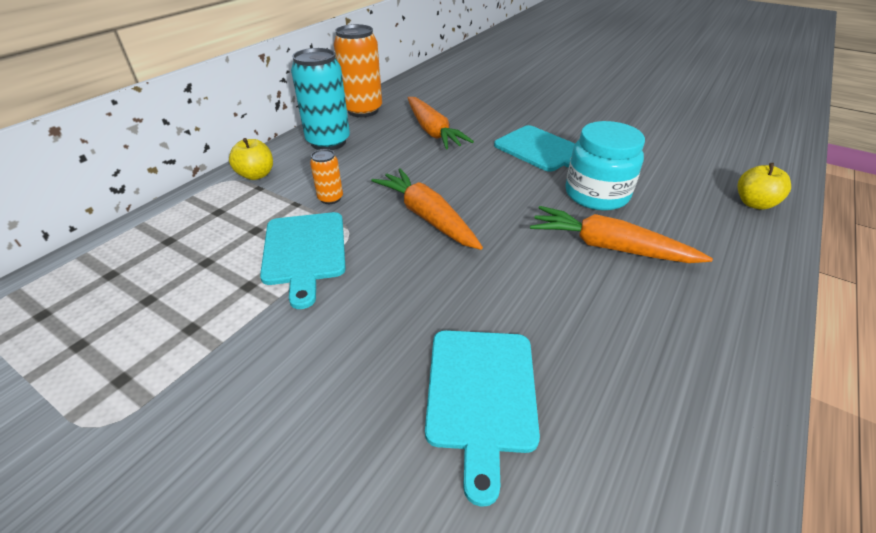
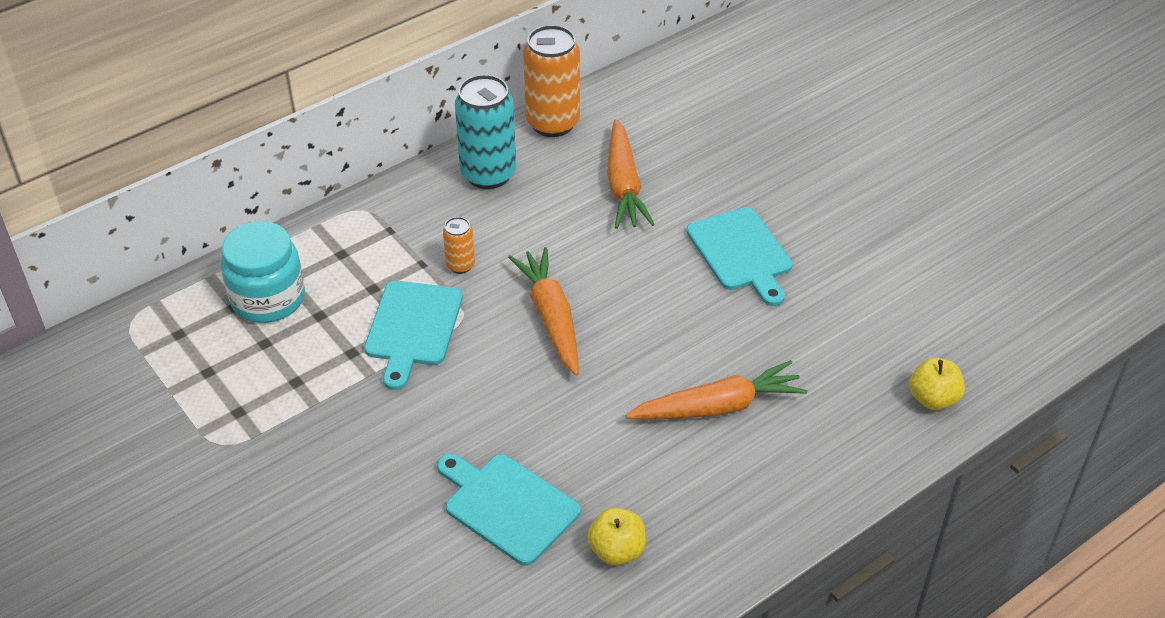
camera: 20 degrees right, 5 degrees up
yellow apple [229,138,273,180] -> yellow apple moved to [587,508,646,565]
turquoise cutting board [425,330,540,507] -> turquoise cutting board turned 105 degrees clockwise [437,453,581,566]
orange carrot [530,206,713,263] -> orange carrot turned 120 degrees clockwise [625,360,807,420]
turquoise jar [565,121,645,211] -> turquoise jar moved to [221,221,305,323]

